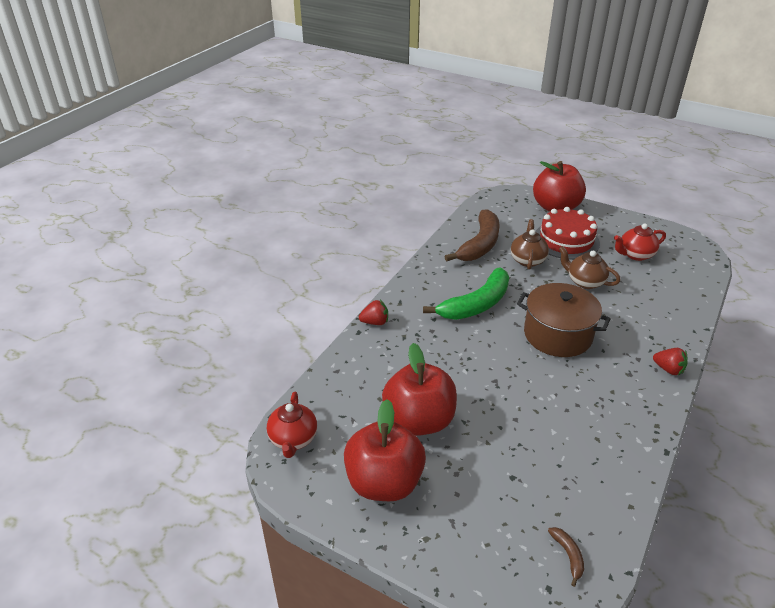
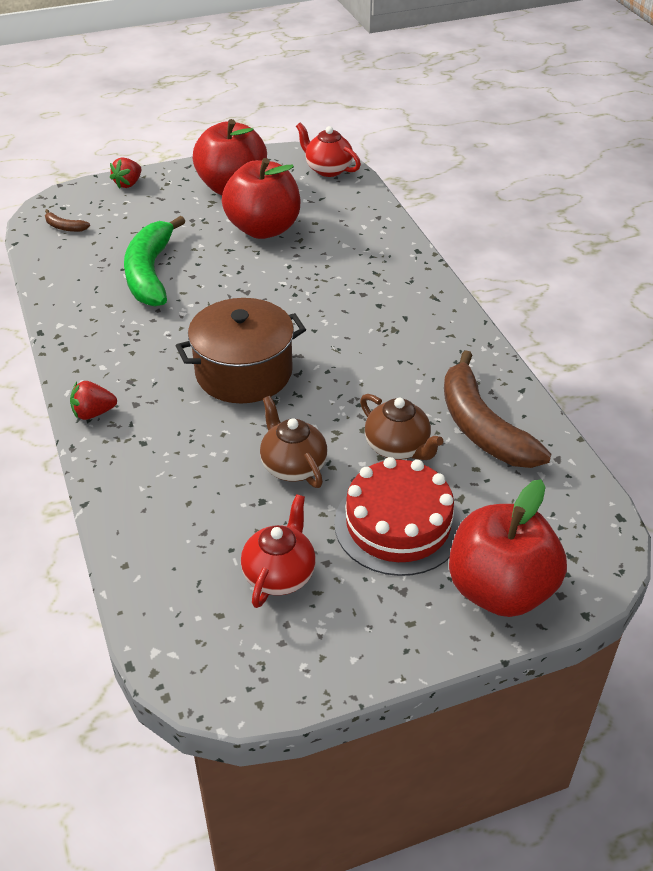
camera: 130 degrees right, 5 degrees up
red strawberry [359,300,388,325] -> red strawberry moved to [110,157,142,189]
green banana [423,267,509,320] -> green banana moved to [124,216,186,307]
brown teapot [559,246,621,289] -> brown teapot turned 105 degrees counterclockwise [260,396,328,488]

